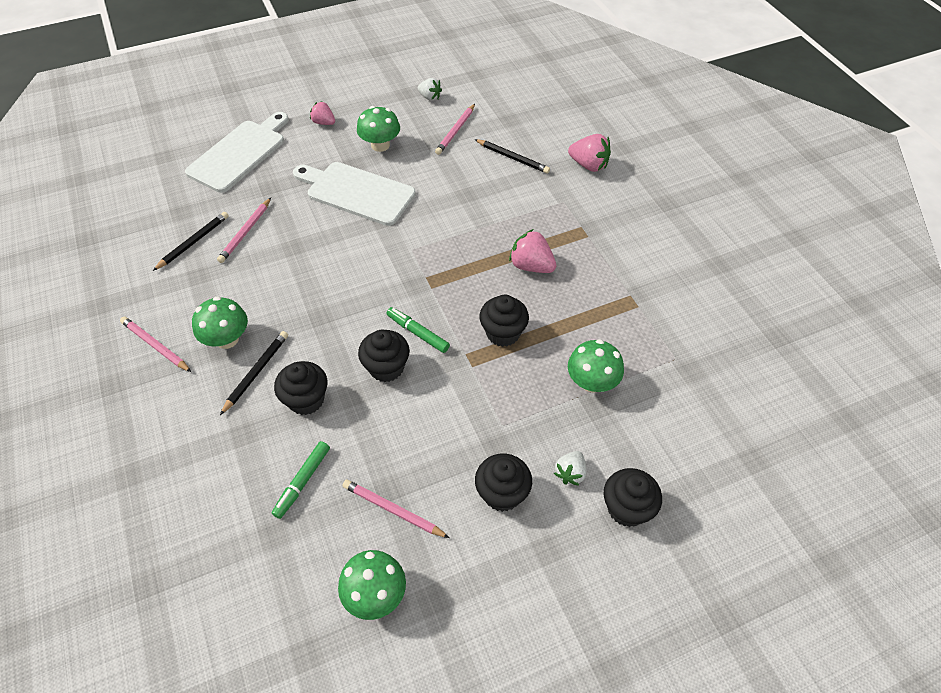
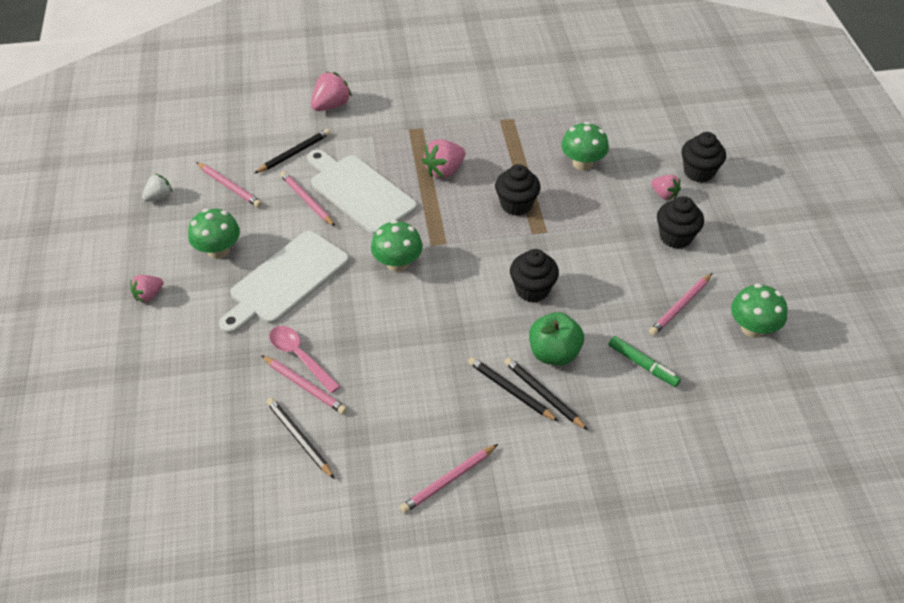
camera: 75 degrees left, 5 degrees down
white cutting board [185,112,289,193] -> white cutting board moved to [307,150,417,235]
green mushroom [192,296,248,349] -> green mushroom moved to [371,220,423,272]
black cupcake [274,361,327,415] -> green apple [529,312,584,366]
green marker [387,307,450,353] -> none
white strawberry [554,451,587,486] -> pink strawberry [651,175,681,200]
none -> pink spoon [269,326,340,393]
none -> pink pencil [280,171,335,227]
none -> black pencil [504,357,588,430]

